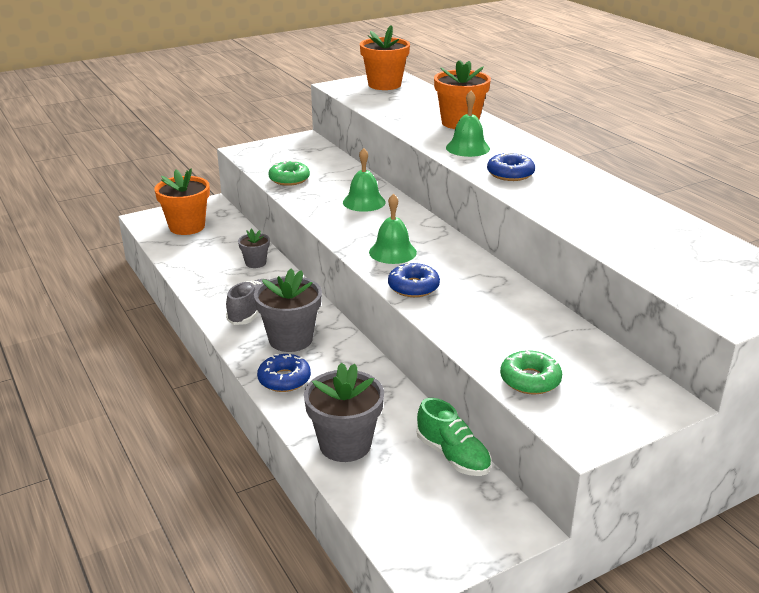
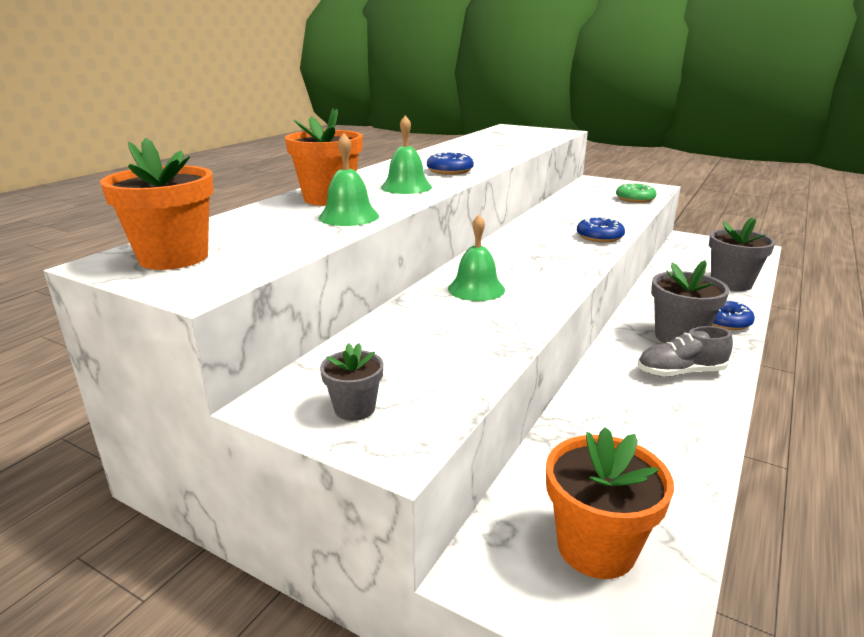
camera: 120 degrees left, 5 degrees down
grey flower pot [238,229,270,268] -> grey flower pot moved to [320,343,383,421]
green donut [268,160,310,186] -> none
green bell [369,193,417,264] -> green bell moved to [319,133,379,226]
green shoe [417,398,492,476] -> none

